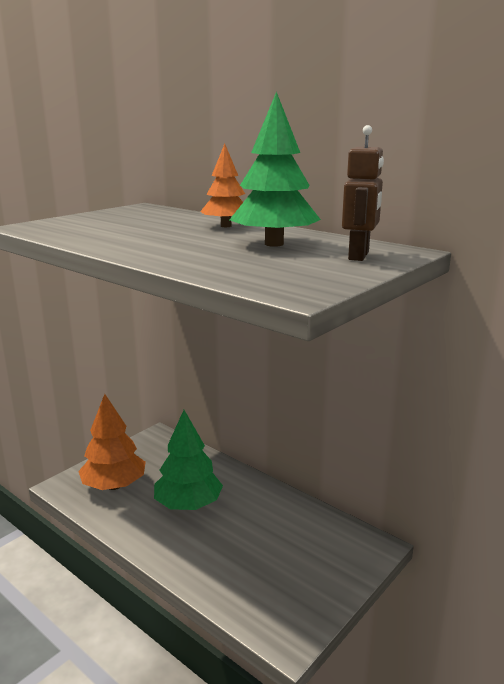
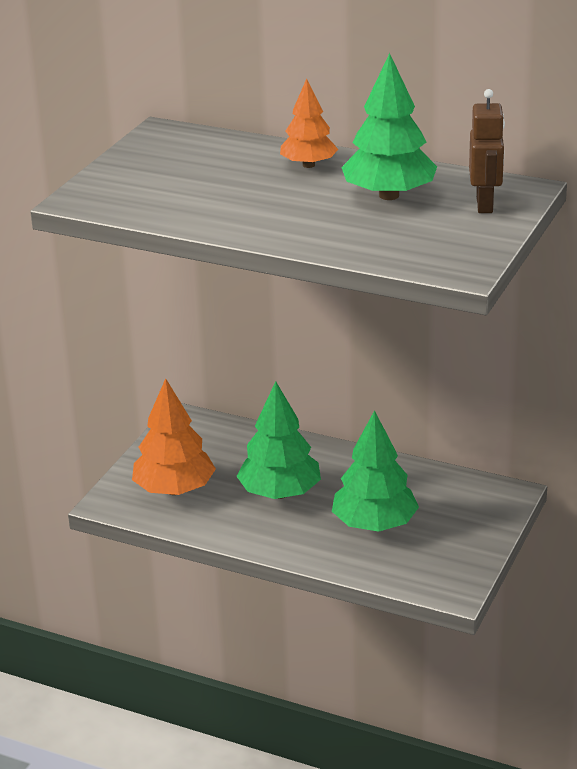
camera: 15 degrees left, 10 degrees up
none -> green tree [332,410,419,532]

